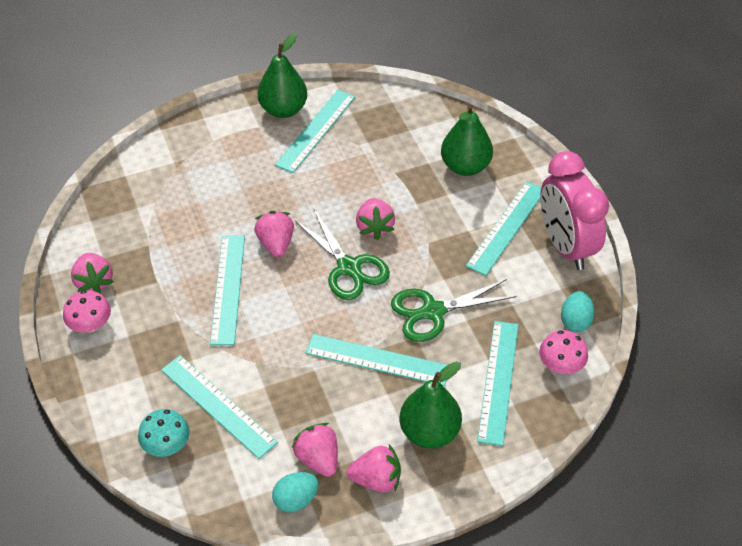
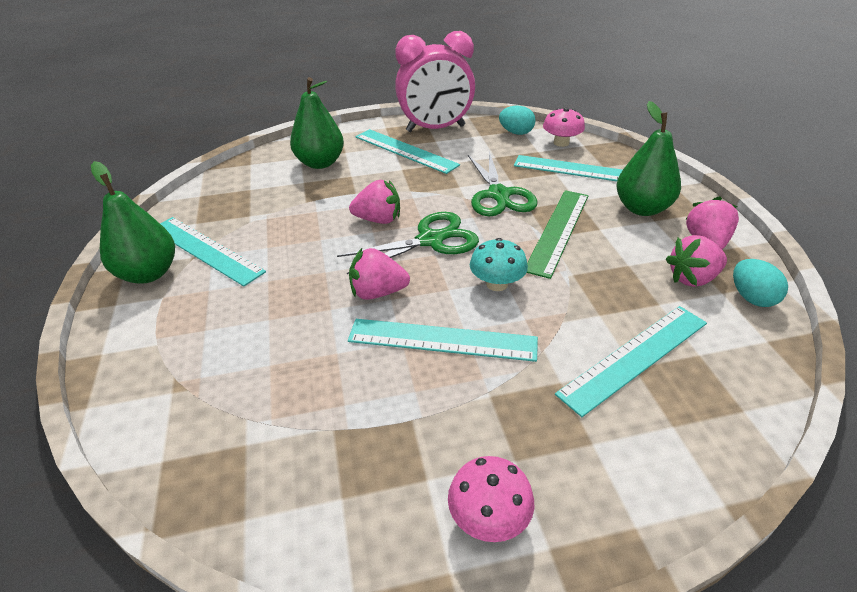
camera: 80 degrees left, 10 degrees down
pink strawberry [71,253,114,293] -> none
turquoise mushroom [138,409,190,457] -> turquoise mushroom moved to [470,238,528,291]
turquoise ruler [306,334,447,386] -> green ruler [526,190,588,279]

